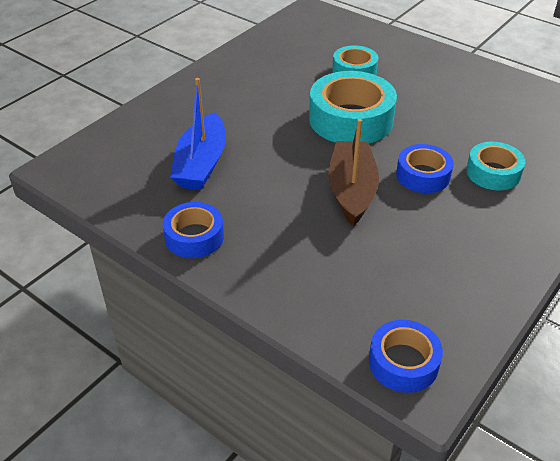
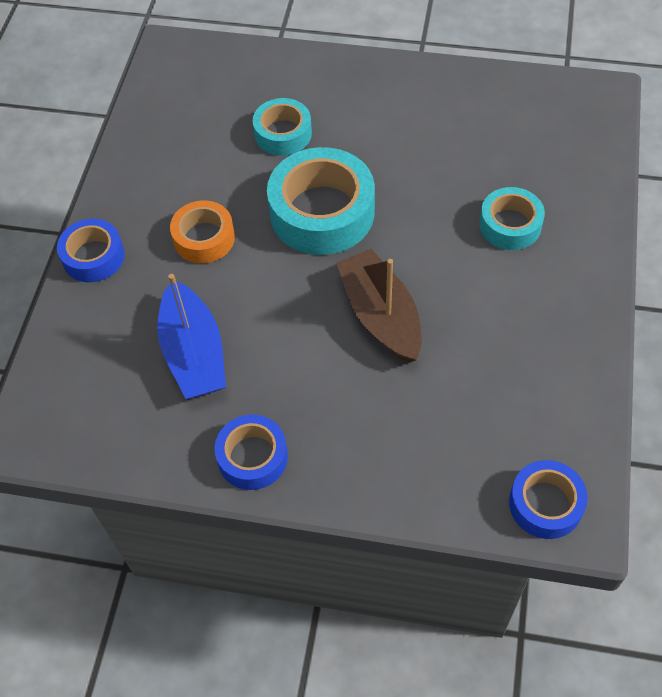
camera: 25 degrees left, 15 degrees up
blue tape [396,144,454,193] -> blue tape moved to [57,219,125,282]
none -> orange tape [170,200,235,263]

